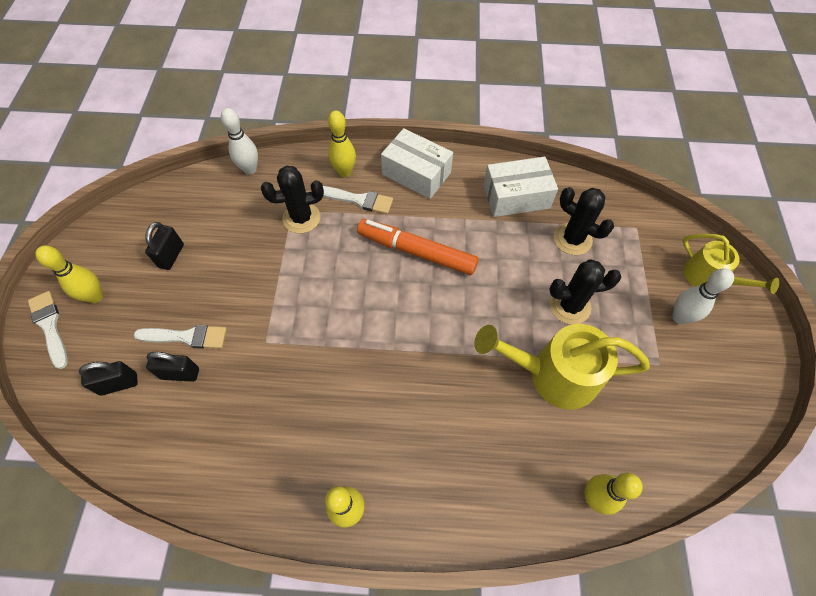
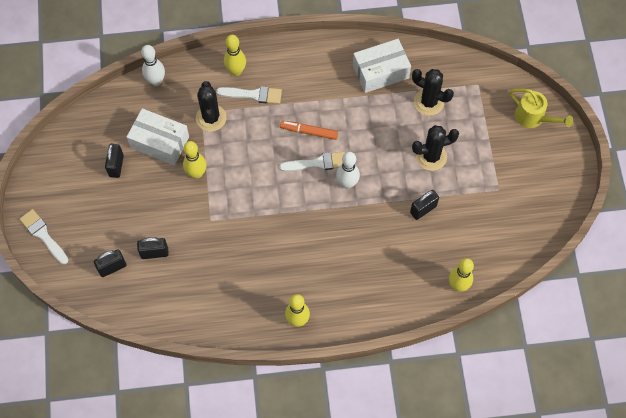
camera: 10 degrees left, 5 degrees up
yellow bowling pin [36,246,103,303] -> yellow bowling pin moved to [183,141,206,179]
white brush [134,325,227,349] -> white brush moved to [279,152,345,171]
black cactus [261,165,324,234] -> black cactus turned 75 degrees counterclockwise [196,81,227,132]
orange marker [357,219,479,275] -> orange marker [280,120,338,140], size x0.60
white box [381,128,453,199] -> white box moved to [127,108,189,165]
yellow watering can [474,324,650,410] -> black padlock [410,190,439,220]
white bowling pin [672,268,734,324] -> white bowling pin moved to [336,152,360,189]

